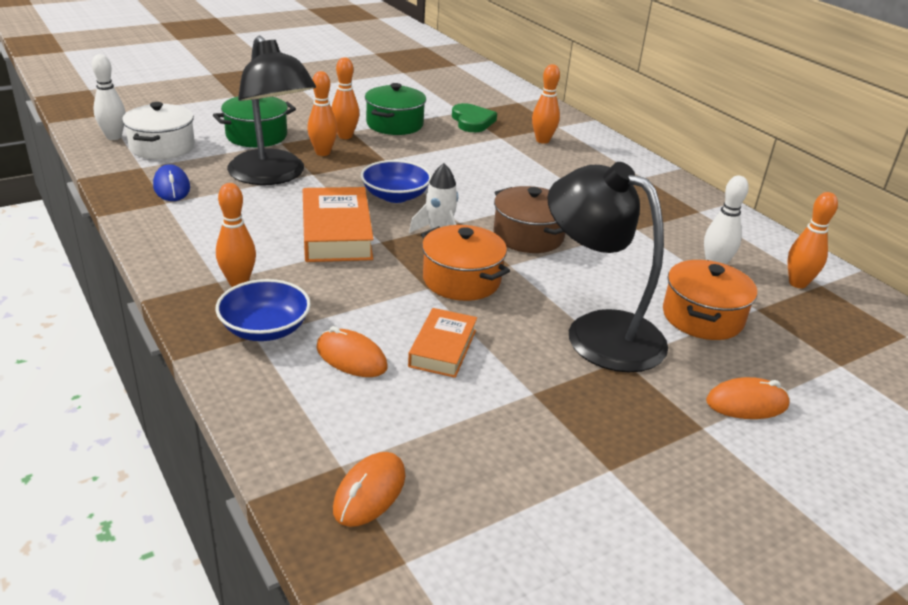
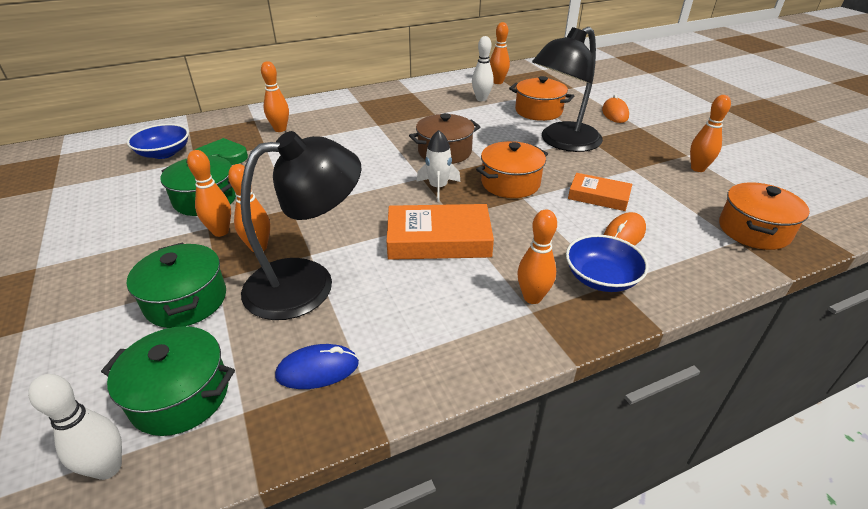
camera: 80 degrees left, 5 degrees up
white pot [122,102,195,159] -> green pot [101,326,235,436]
orange mouse [333,452,405,527] -> orange pot [719,182,810,250]
blue bowl [361,160,432,203] -> blue bowl moved to [127,124,189,159]
none -> orange bowling pin [690,95,731,172]

